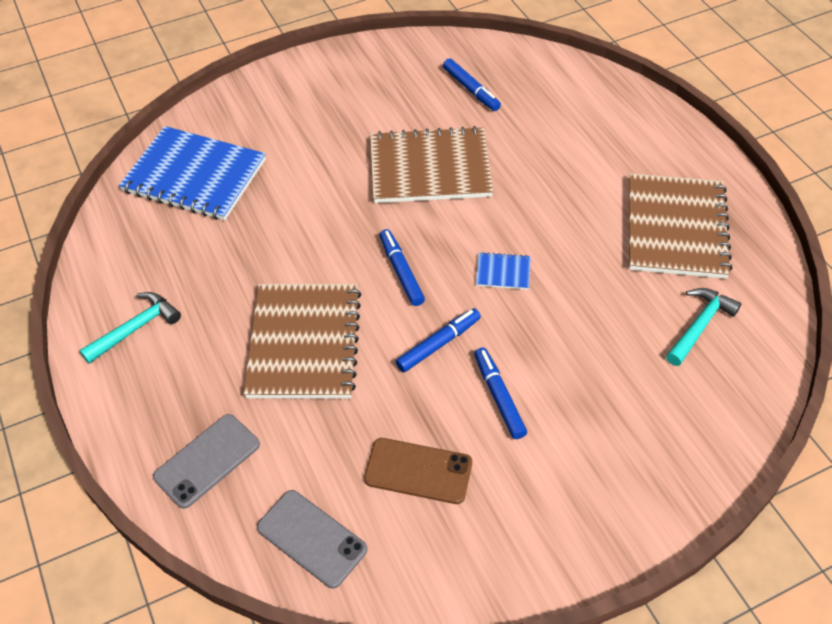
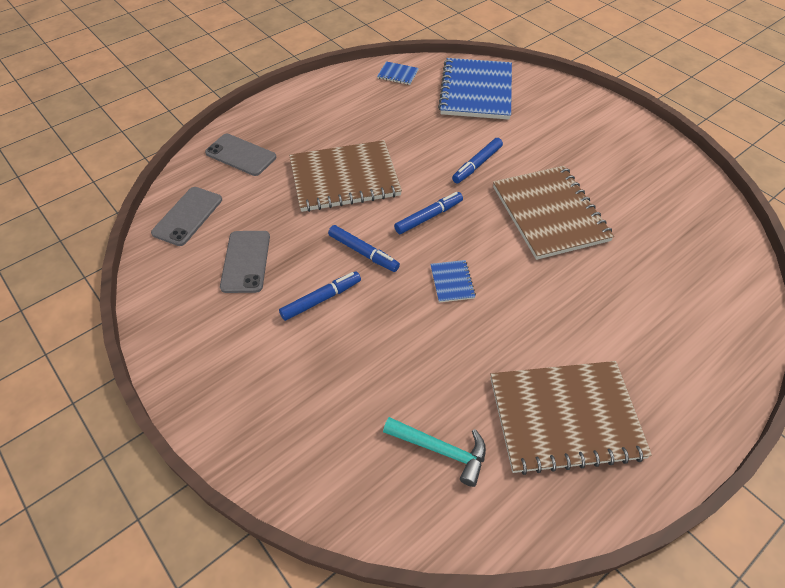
camera: 75 degrees right, 0 degrees up
turquoise hammer [79,292,181,364] -> none
brown phone [364,438,472,504] -> grey phone [220,231,270,293]
blue marker [443,58,501,111] -> blue marker moved to [452,138,503,183]
none -> blue notebook [377,61,419,85]

